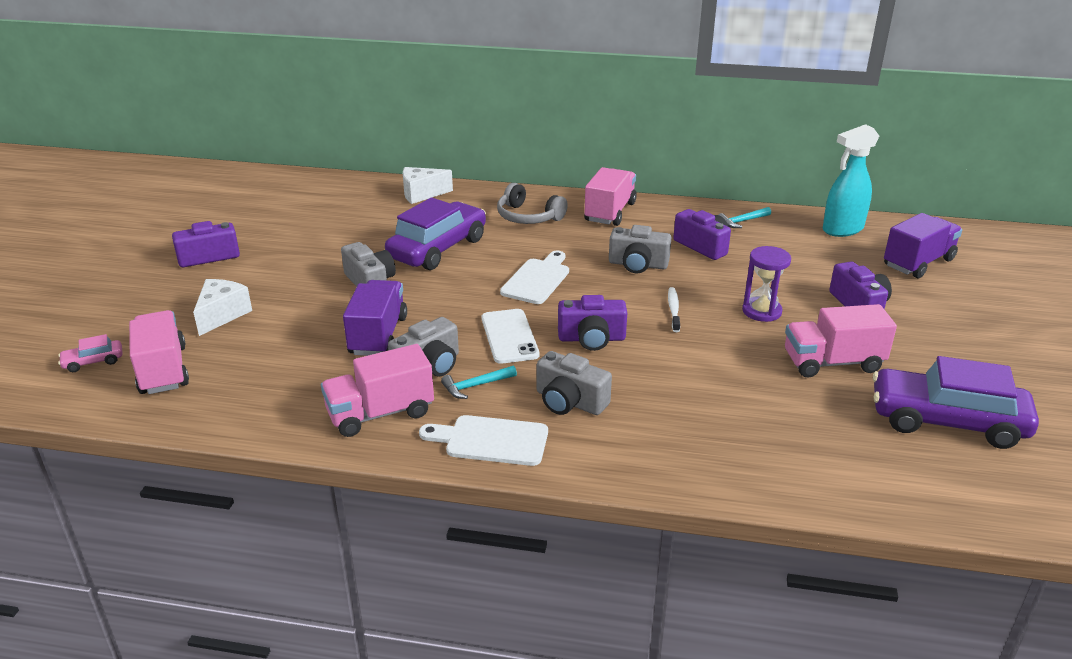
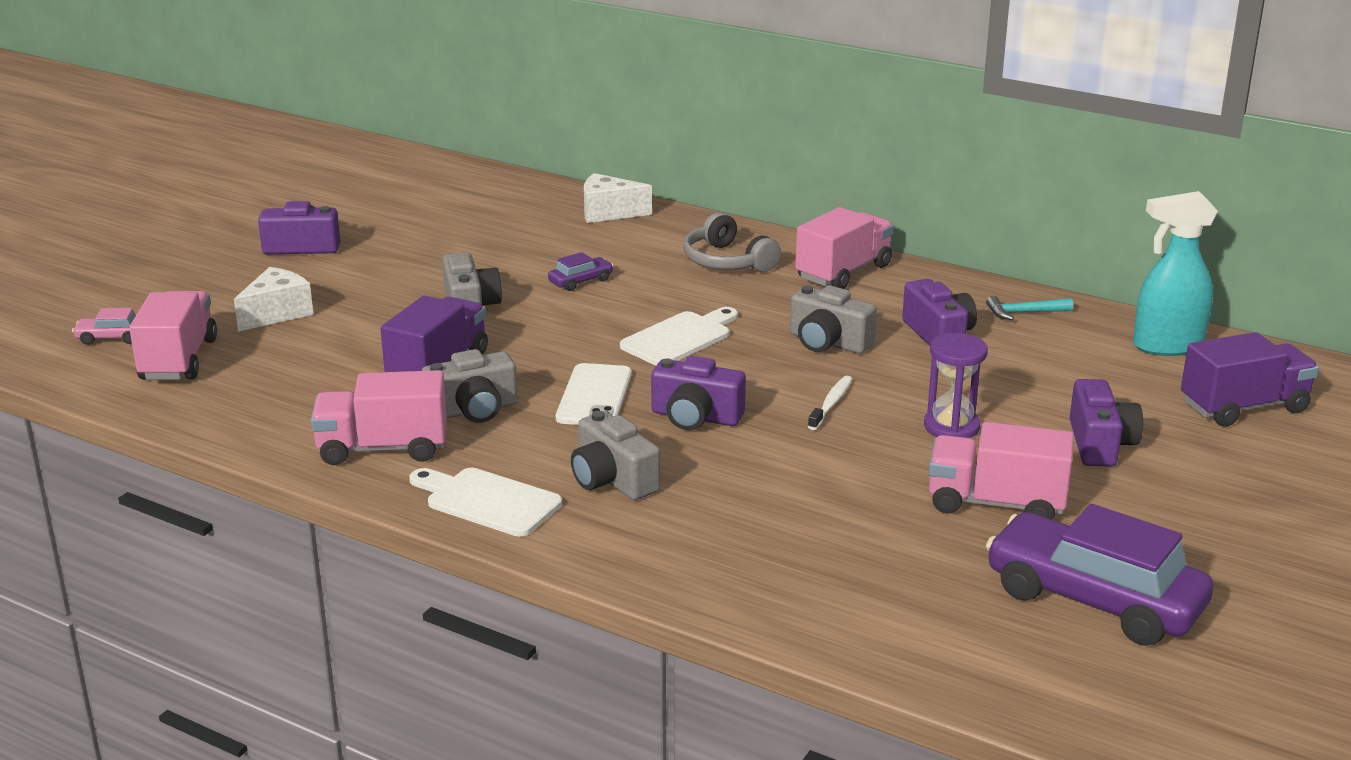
camera: 20 degrees right, 5 degrees down
purple car [385,197,486,270] -> purple car [548,252,614,291], size x0.42
turquoise hammer [441,365,517,399] -> none

